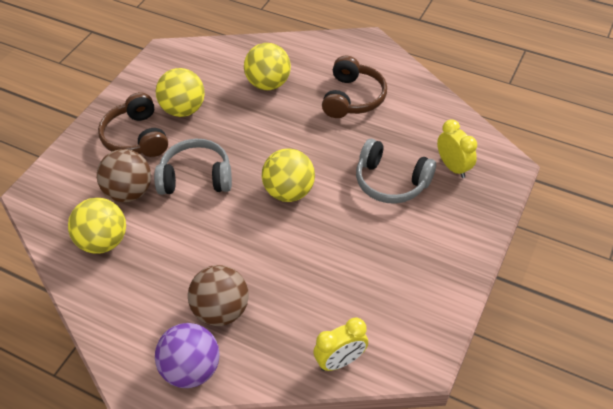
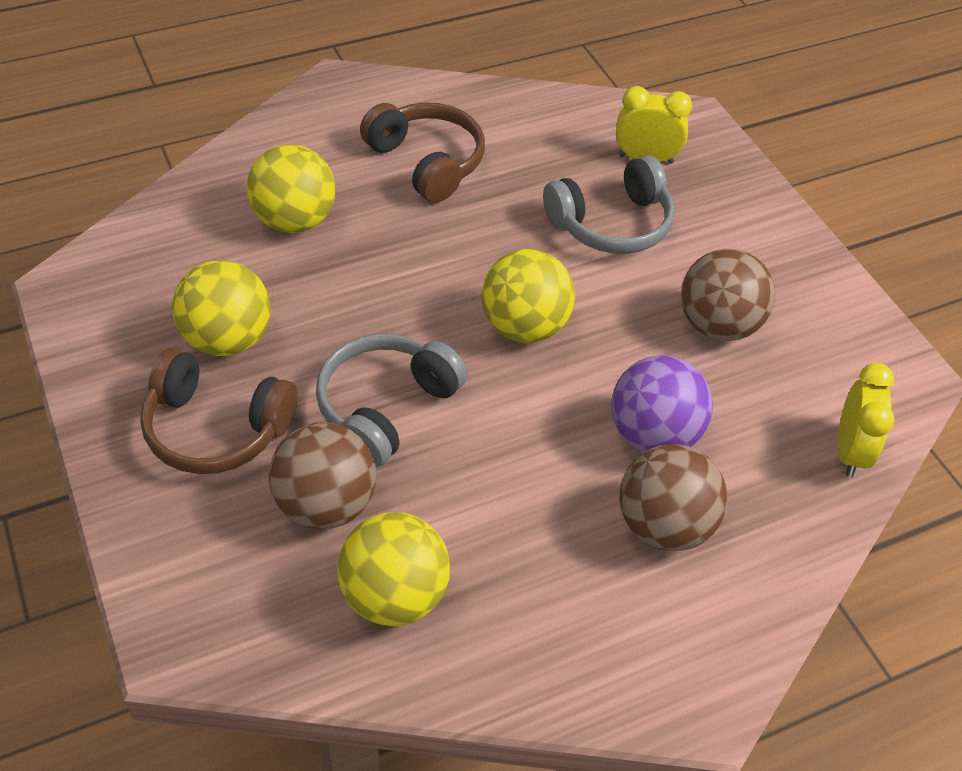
camera: 55 degrees left, 0 degrees up
purple ball [155,323,220,388] -> purple ball moved to [611,355,713,452]
none -> brown ball [681,248,775,341]

